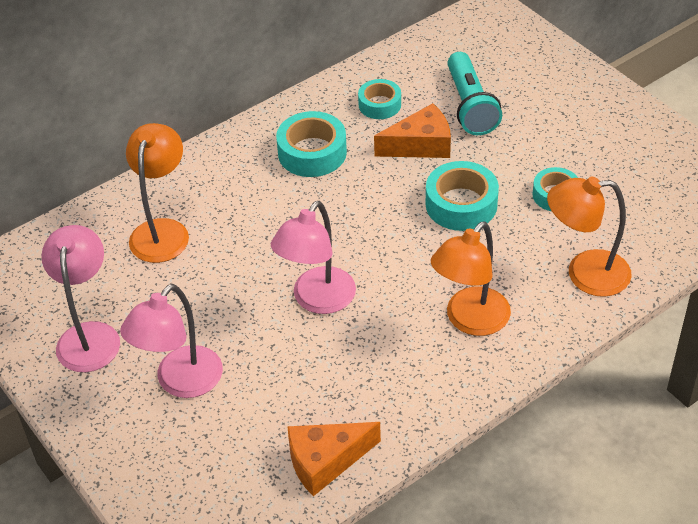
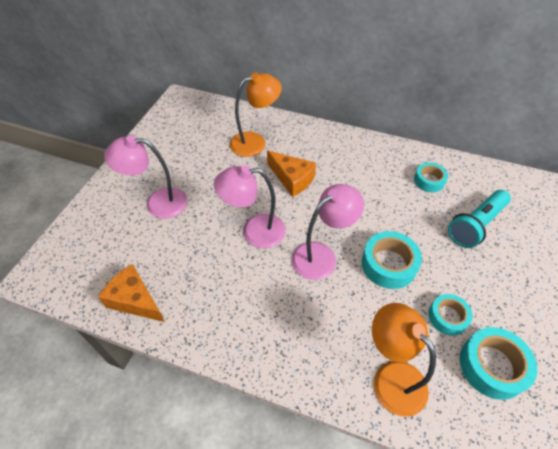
camera: 55 degrees right, 5 degrees up
pink lamp [41,225,120,372] -> pink lamp moved to [292,184,364,280]
turquoise tape [276,111,347,177] -> turquoise tape moved to [460,327,537,400]
orange cheese [374,103,451,158] -> orange cheese moved to [267,151,316,197]
orange lamp [431,222,511,336] -> none

